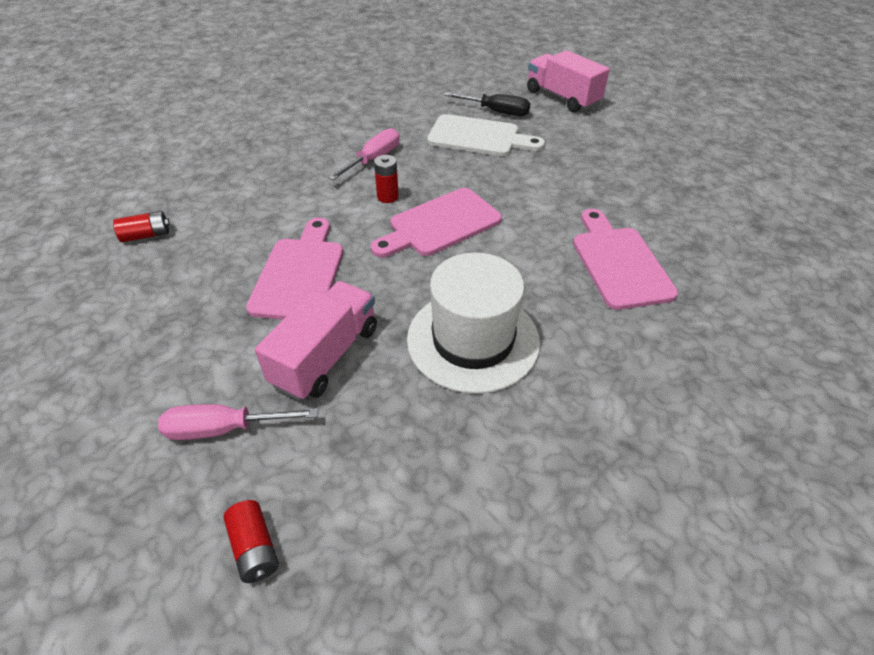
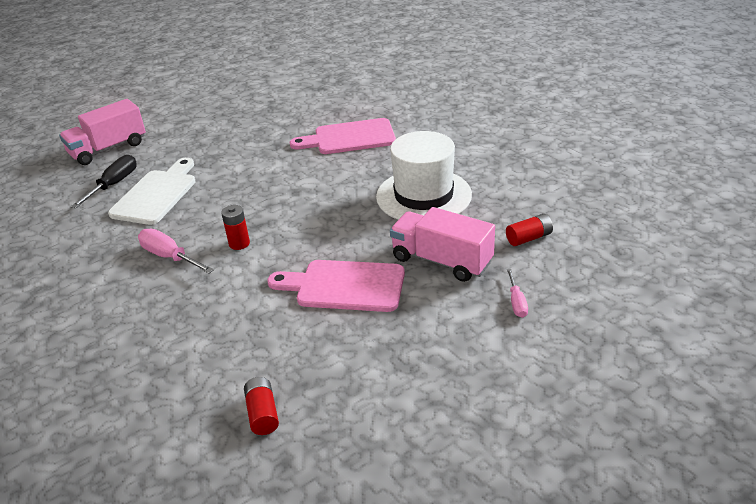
camera: 85 degrees left, 10 degrees down
pink screwdriver [158,404,318,440] -> pink screwdriver [507,269,528,318], size x0.59
red battery [223,500,279,583] -> red battery moved to [506,214,553,246]
pink cutting board [371,188,502,258] -> none

